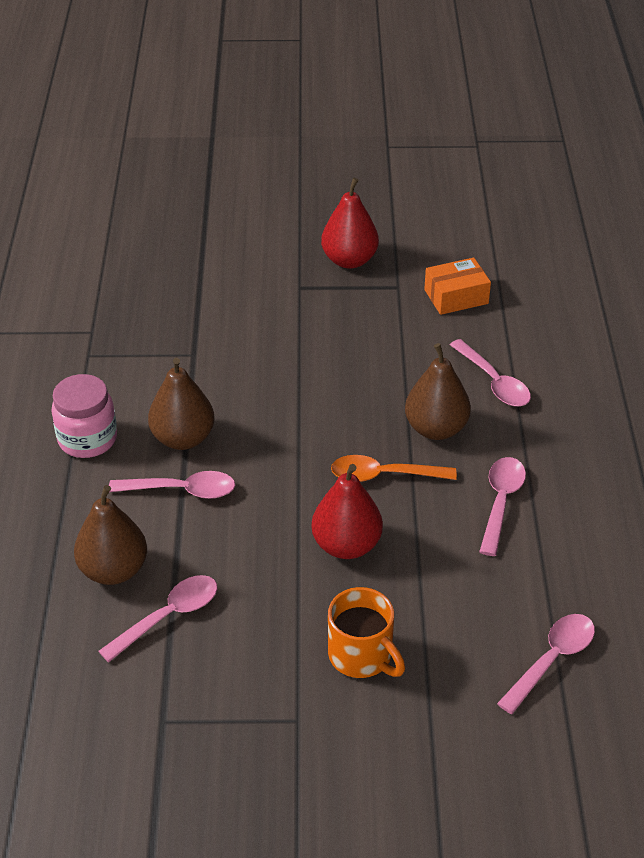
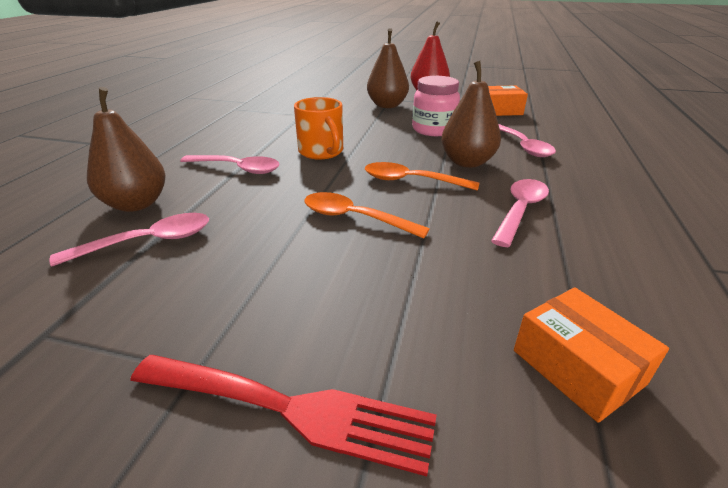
camera: 15 degrees right, 10 degrees down
pink jar [52,374,117,458] -> pink jar moved to [412,76,460,136]
brown pear [148,358,215,450] -> brown pear moved to [367,28,409,108]
red pear [311,464,383,559] -> orange spoon [304,192,430,239]
orange mug [328,587,405,678] -> orange mug moved to [294,97,343,160]
pink spoon [497,614,595,714] -> orange box [514,287,669,423]
none -> red fork [130,355,437,476]

